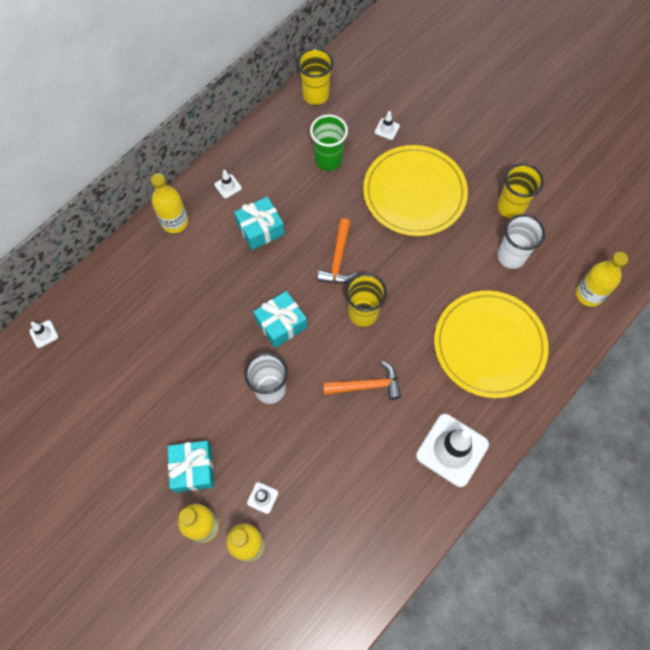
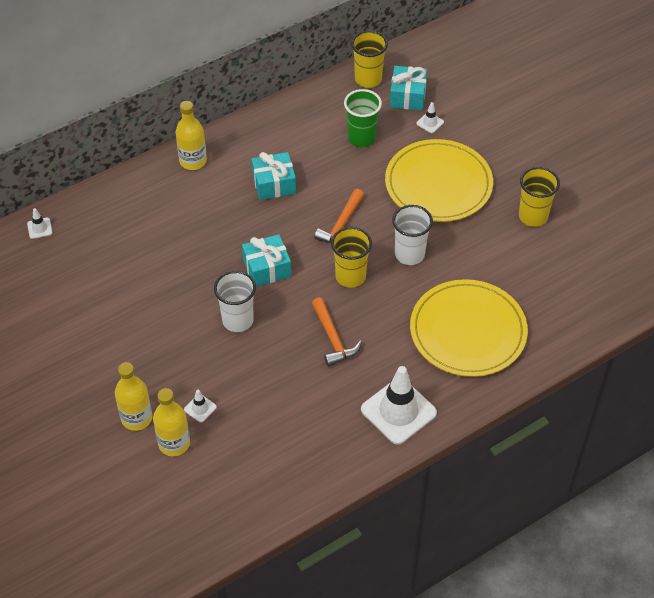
camera: 15 degrees right, 15 degrees down
turquoise gift [168,441,214,493] -> turquoise gift moved to [390,66,427,110]
white traffic cone [215,170,242,198] -> none
orange hammer [323,361,401,400] -> orange hammer turned 60 degrees clockwise [312,297,362,366]
white cup [497,214,545,269] -> white cup moved to [392,205,433,265]
yellow bottle [576,252,628,307] -> none

